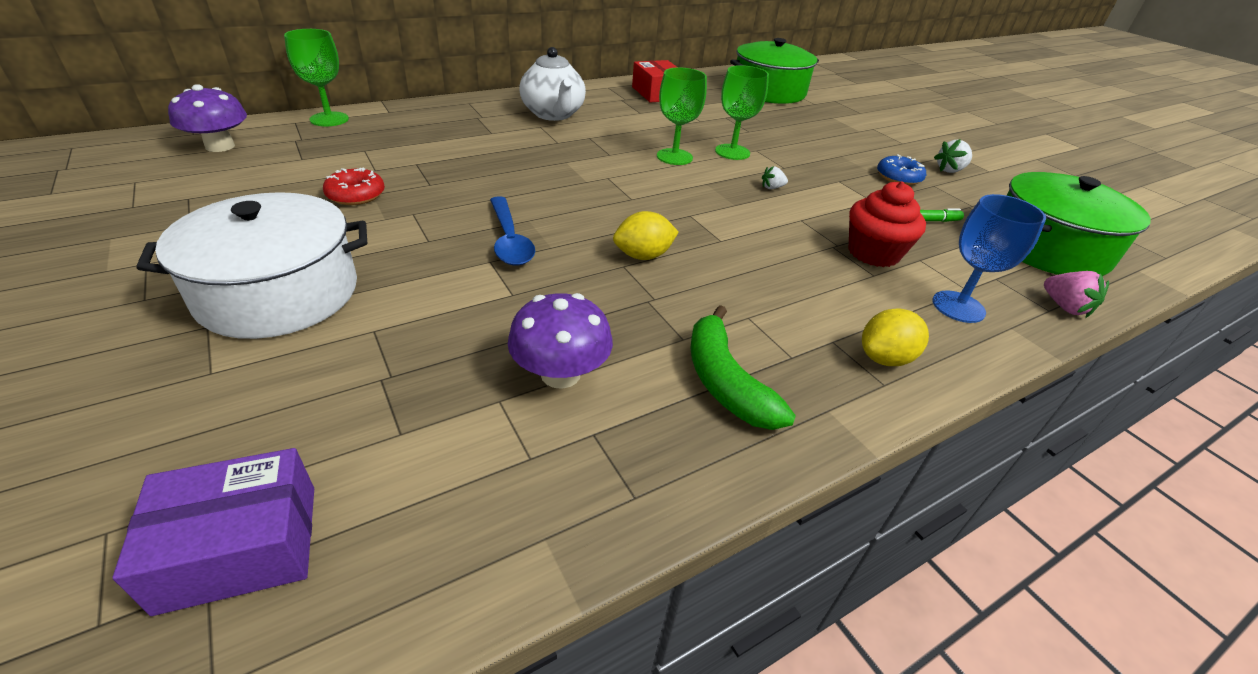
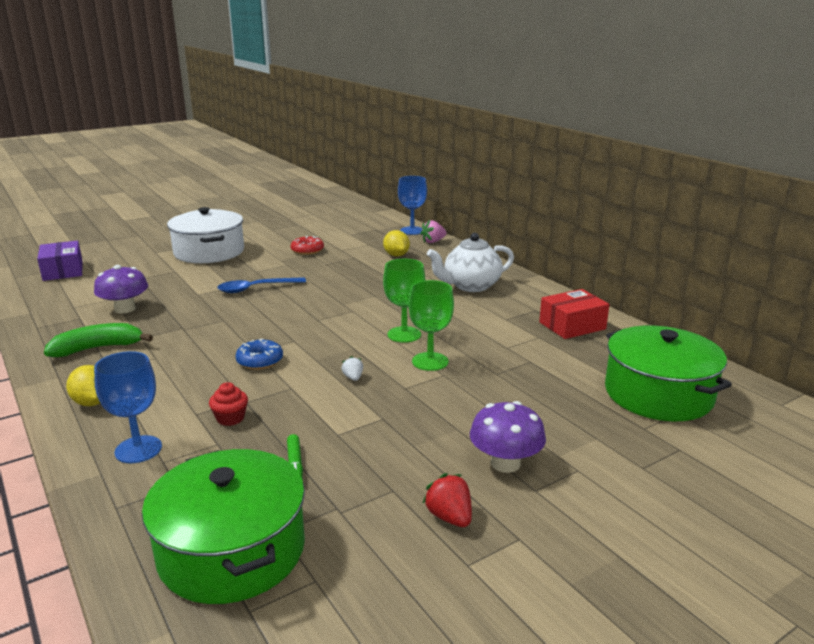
camera: 90 degrees right, 15 degrees down
purple mushroom [168,84,247,152] -> purple mushroom moved to [470,401,546,473]
green goblet [284,29,349,126] -> blue goblet [398,176,427,235]
yellow lemon [613,211,679,260] -> yellow lemon moved to [383,230,410,257]
red cupcake [849,181,926,267] -> red cupcake [209,382,248,426], size x0.57
blue donut [877,154,926,185] -> blue donut moved to [236,339,283,370]
white strawberry [934,139,972,173] -> red strawberry [422,473,472,527]
pink strawberry [1044,271,1109,318] -> pink strawberry moved to [420,220,447,243]

